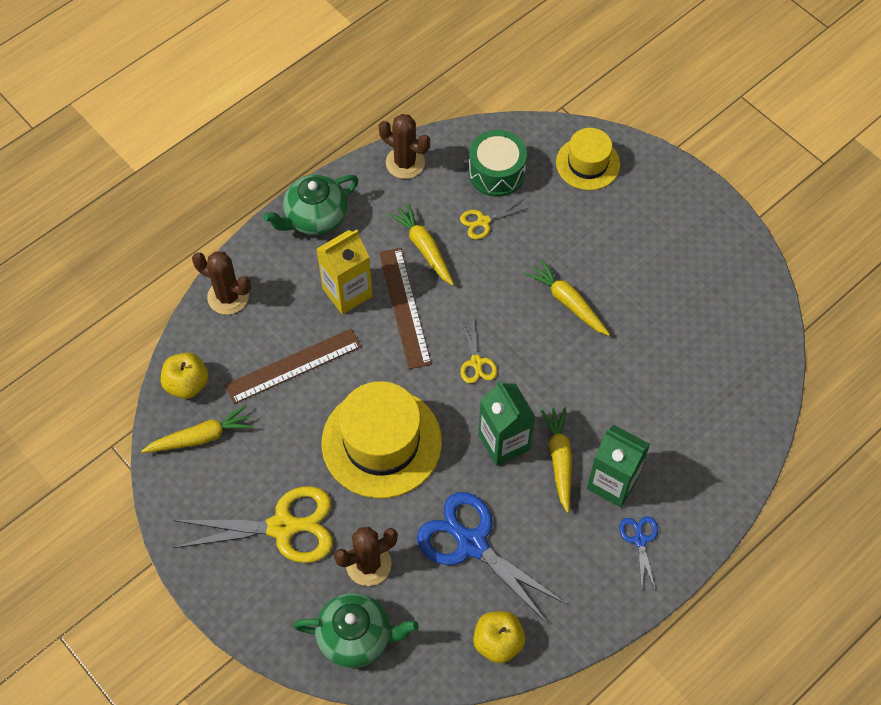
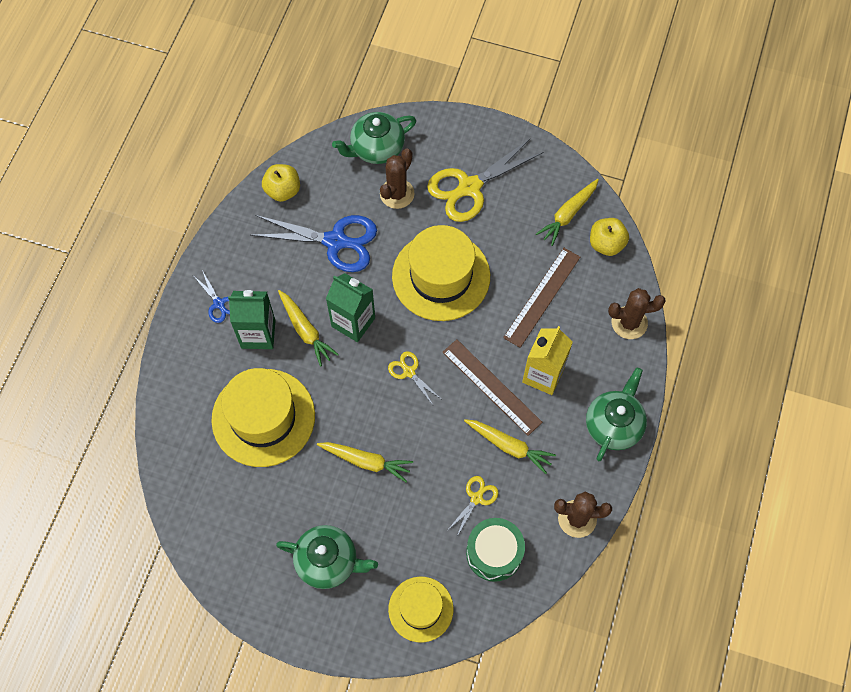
camera: 150 degrees right, 5 degrees up
none -> yellow hat [211,368,315,467]
none -> green teapot [276,525,378,589]

